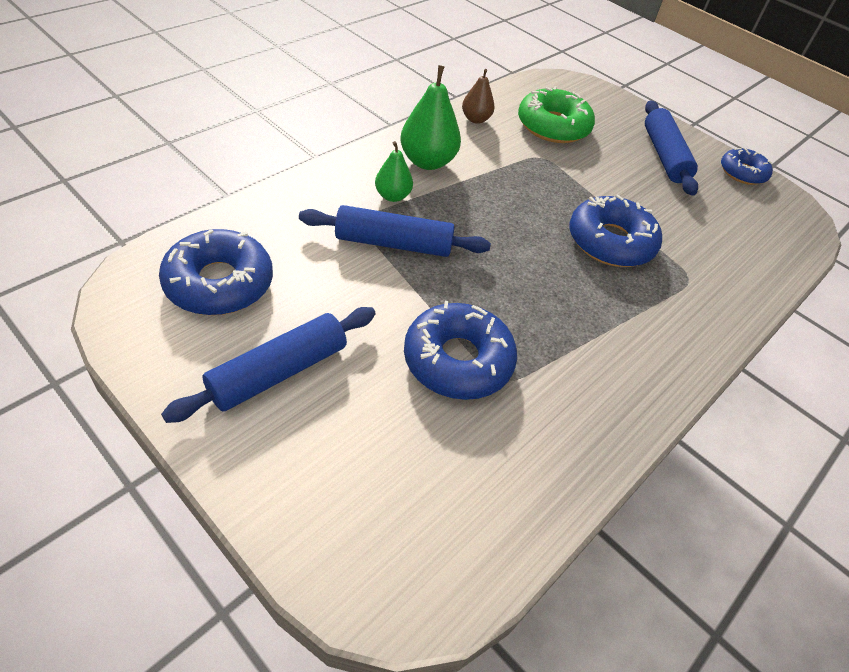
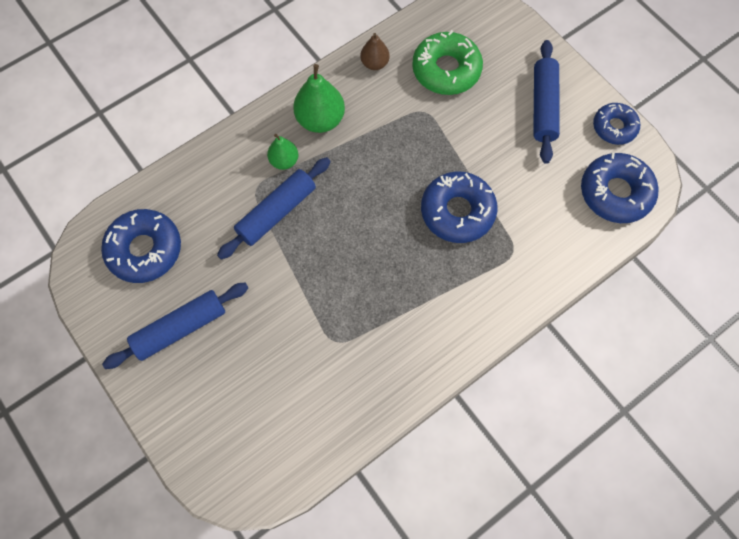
camera: 15 degrees right, 20 degrees up
blue rolling pin [299,205,491,257] -> blue rolling pin turned 60 degrees counterclockwise [217,157,331,260]
blue donut [404,301,517,400] -> blue donut moved to [581,152,658,223]

